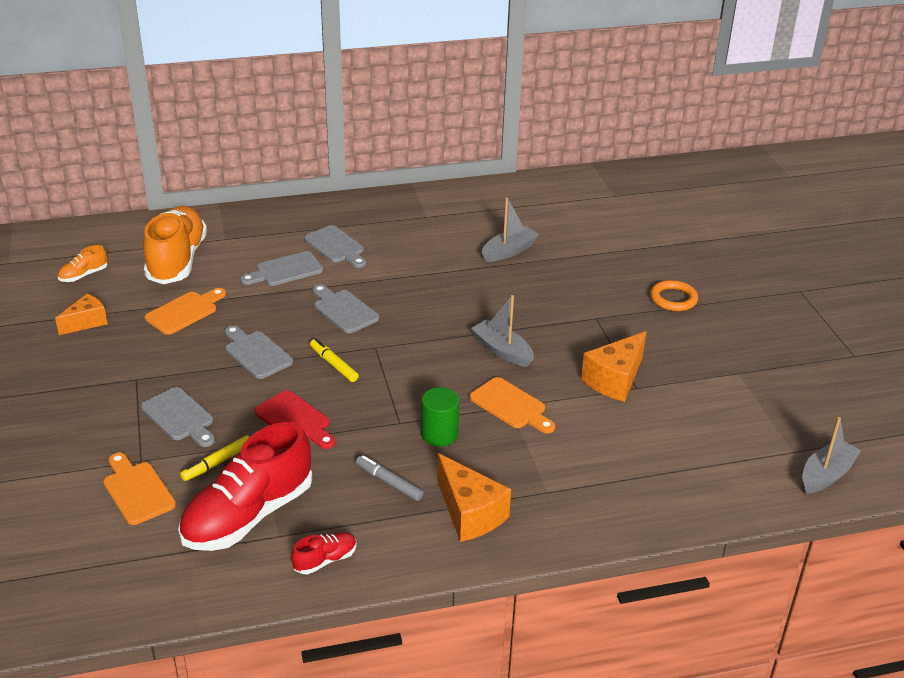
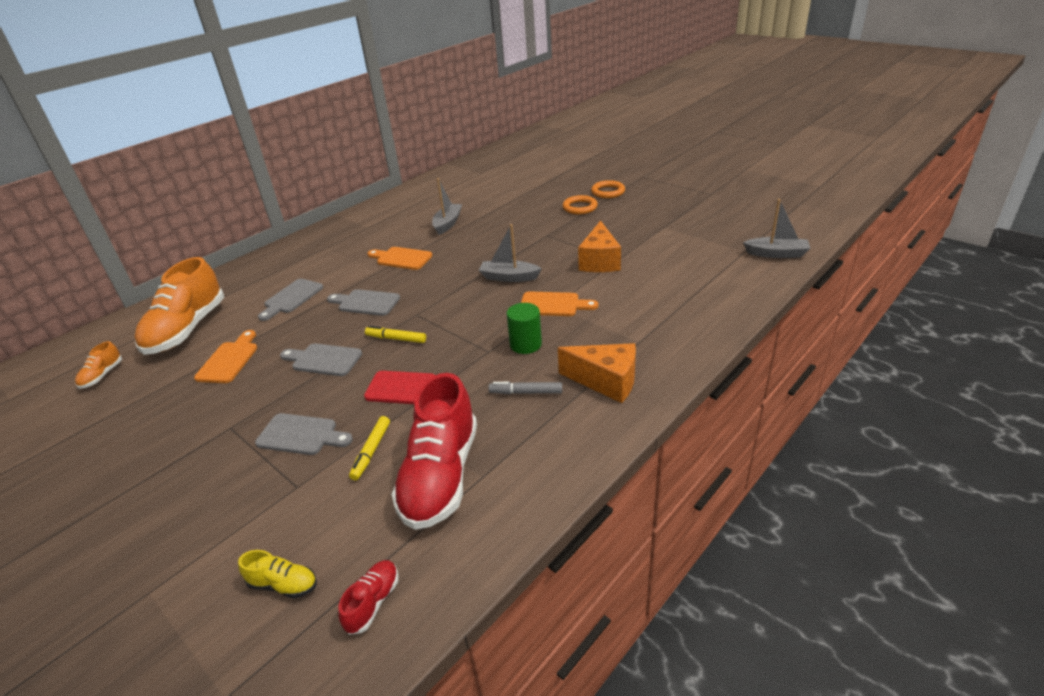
camera: 30 degrees left, 0 degrees up
orange cheese [55,294,108,335] -> none
orange cutting board [103,453,176,525] -> orange cutting board moved to [368,247,432,270]
orange shoe [143,206,207,284] -> orange shoe turned 135 degrees counterclockwise [135,257,224,355]
red shoe [291,532,357,574] -> red shoe moved to [338,560,399,635]
grey cutting board [304,225,366,268] -> none
grey boat [802,417,861,494] -> grey boat turned 90 degrees clockwise [743,199,811,258]
none -> yellow shoe [238,550,317,599]
none -> orange ring [591,180,625,198]

